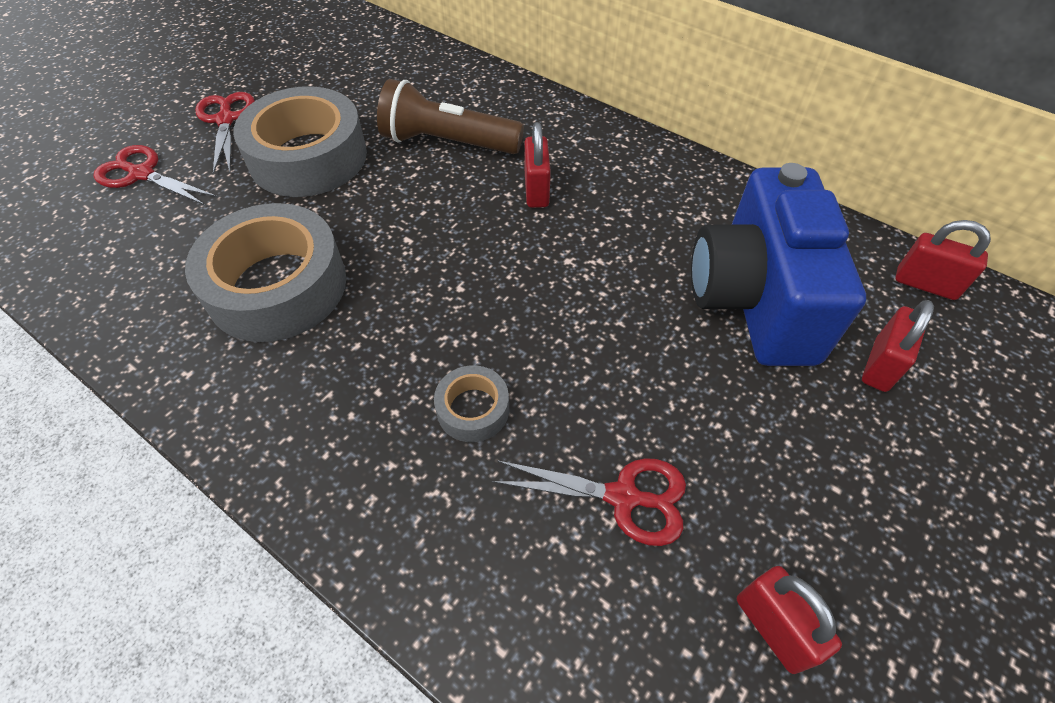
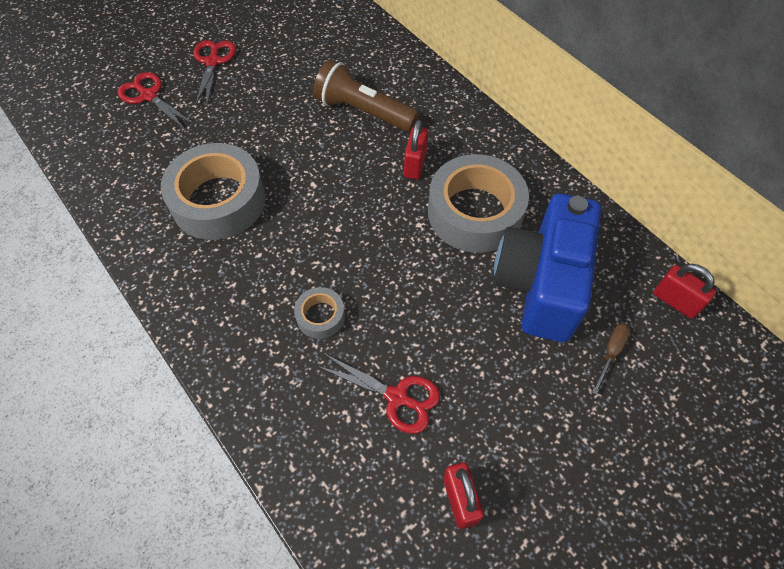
camera: 15 degrees right, 5 degrees up
grey tape [233,86,367,197] -> grey tape moved to [428,154,529,253]
red padlock [862,300,934,392] -> brown screwdriver [592,323,631,395]

